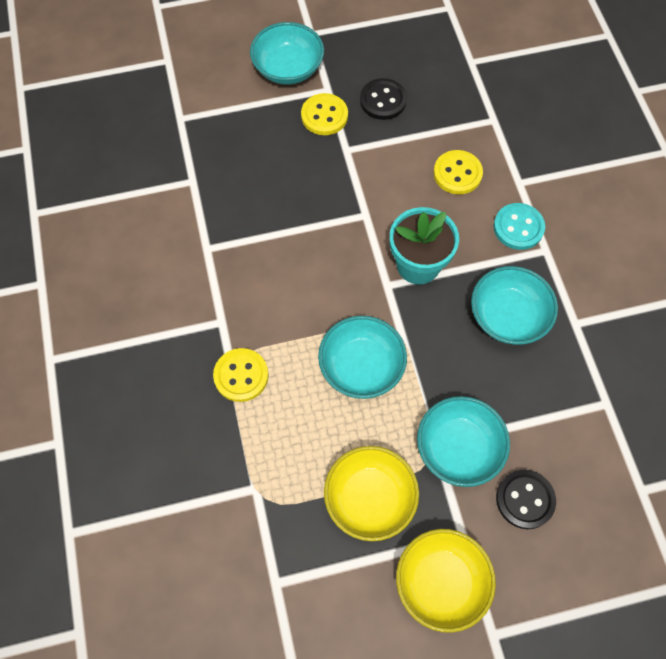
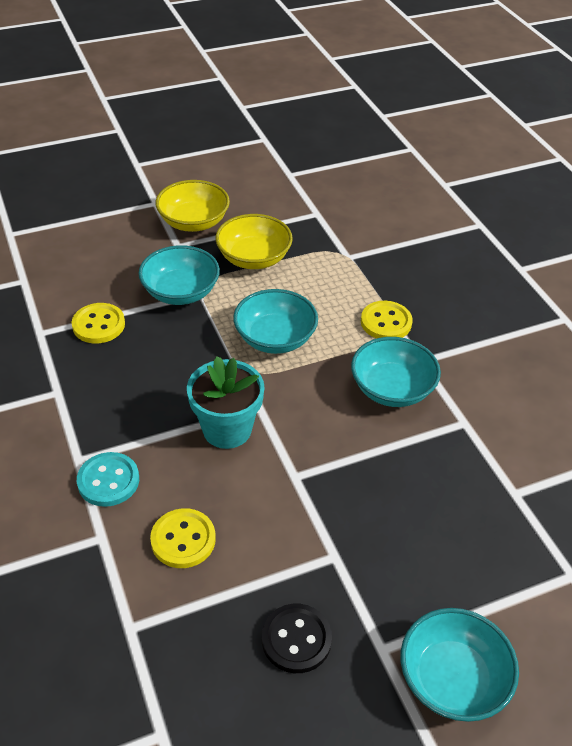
camera: 170 degrees right, 20 degrees down
yellow button [301,93,348,135] -> yellow button moved to [71,303,125,343]
turquoise bowl [471,266,558,345] -> turquoise bowl moved to [351,337,441,407]
black button [496,470,556,529] -> none

